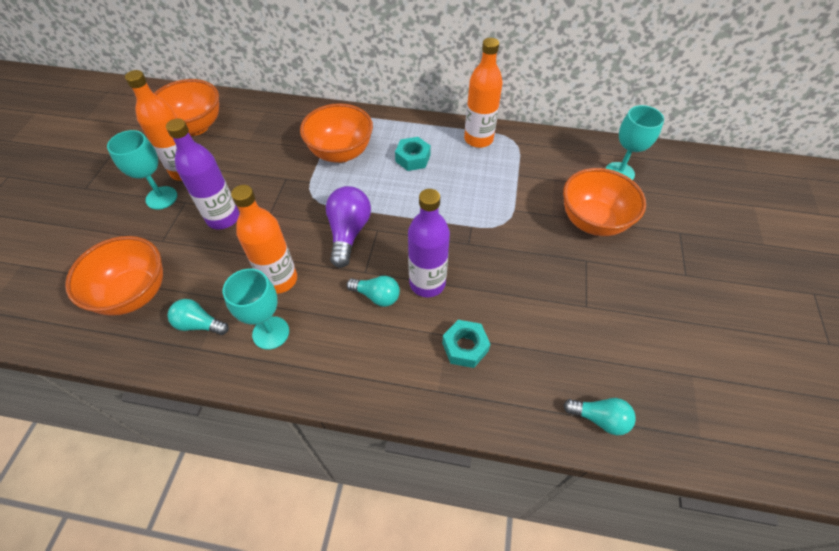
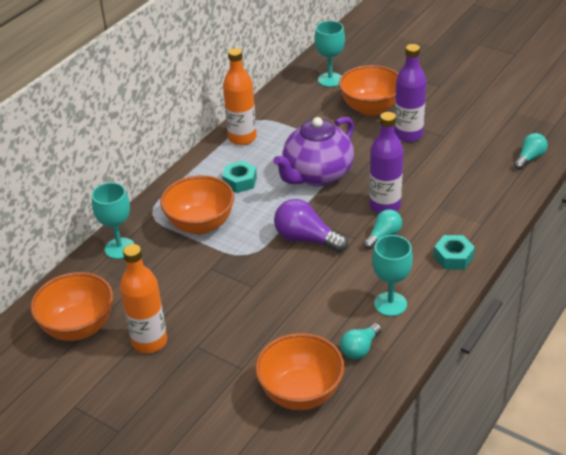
camera: 65 degrees left, 15 degrees down
turquoise goblet [107,130,177,210] -> turquoise goblet moved to [92,182,134,259]
purple bottle [166,119,239,229] -> purple bottle moved to [395,44,426,142]
orange bottle [231,185,297,294] -> none
turquoise nut [442,320,490,368] -> turquoise nut moved to [434,235,475,270]
none -> purple teapot [273,117,354,186]

